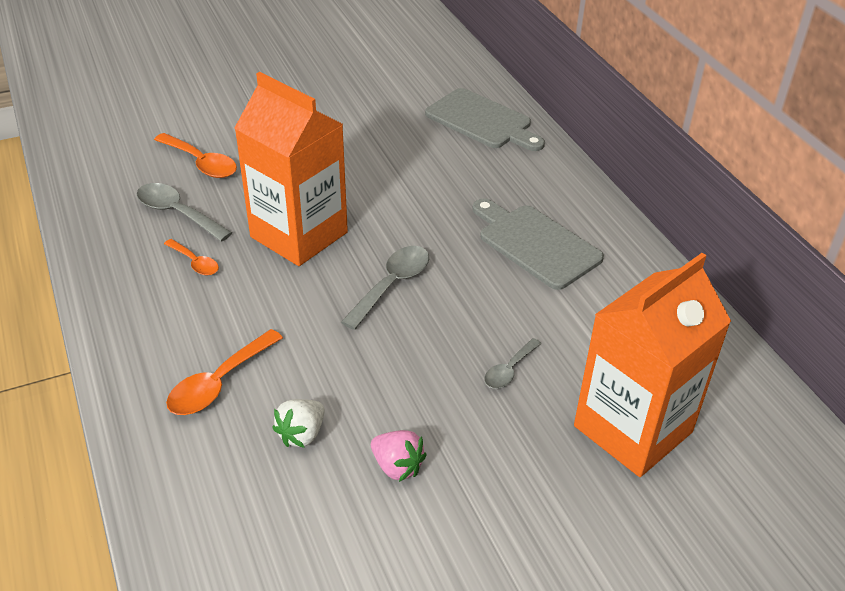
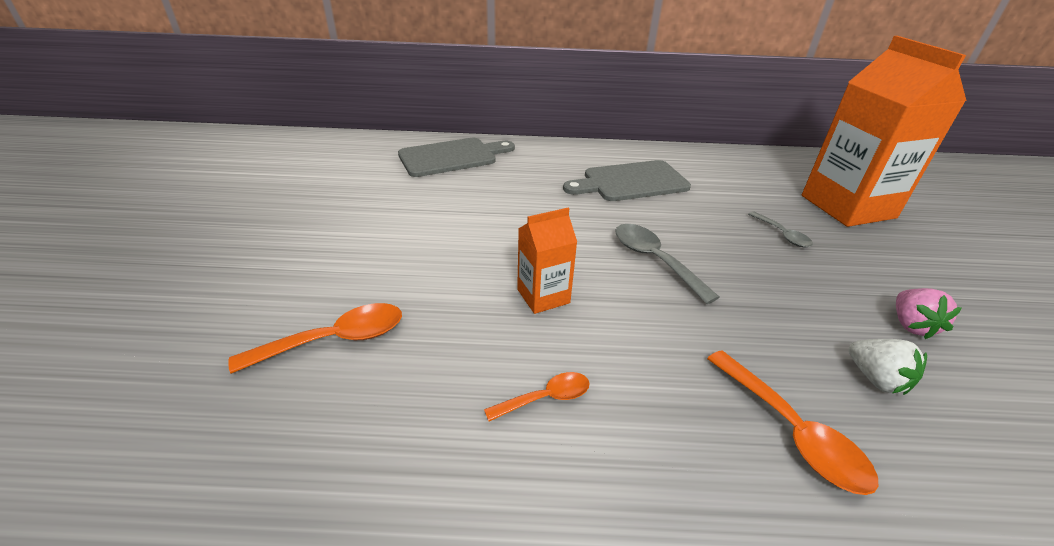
camera: 65 degrees left, 5 degrees down
grey spoon [137,183,232,242] -> none
orange carton [235,72,348,266] -> orange carton [517,208,577,314], size x0.49
pink strawberry [371,430,427,482] -> pink strawberry turned 120 degrees clockwise [896,288,962,339]

